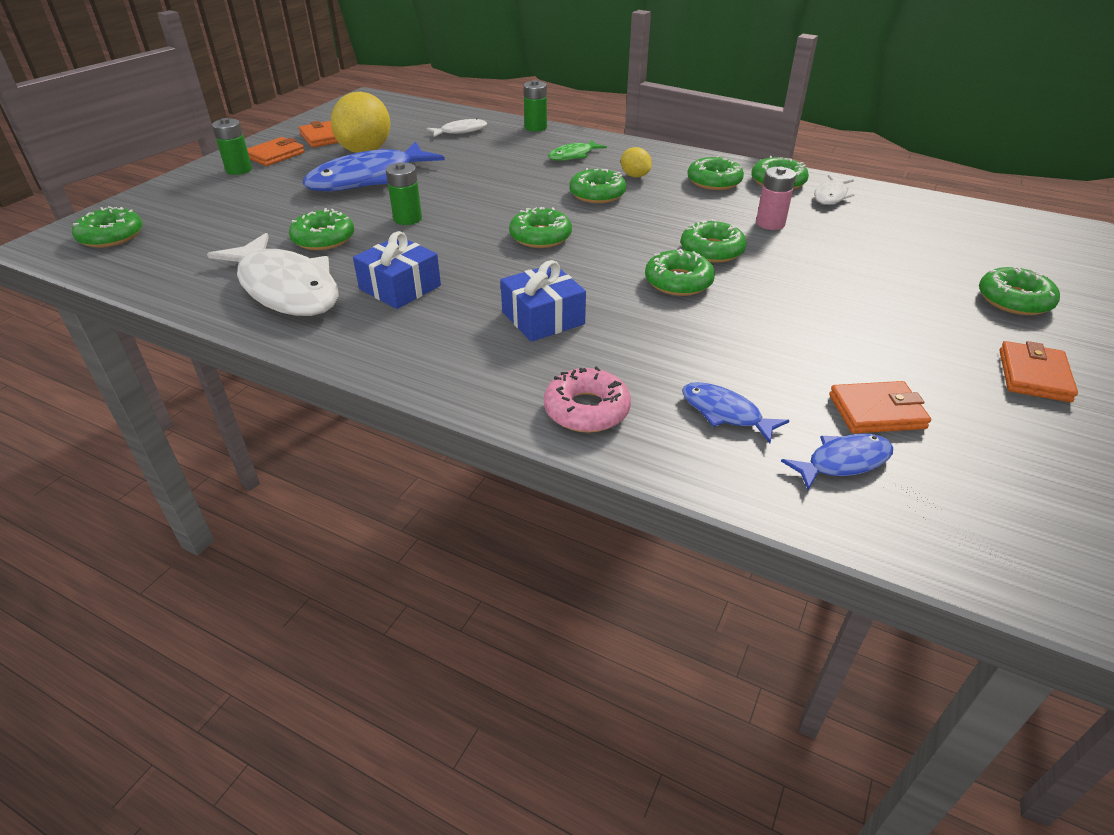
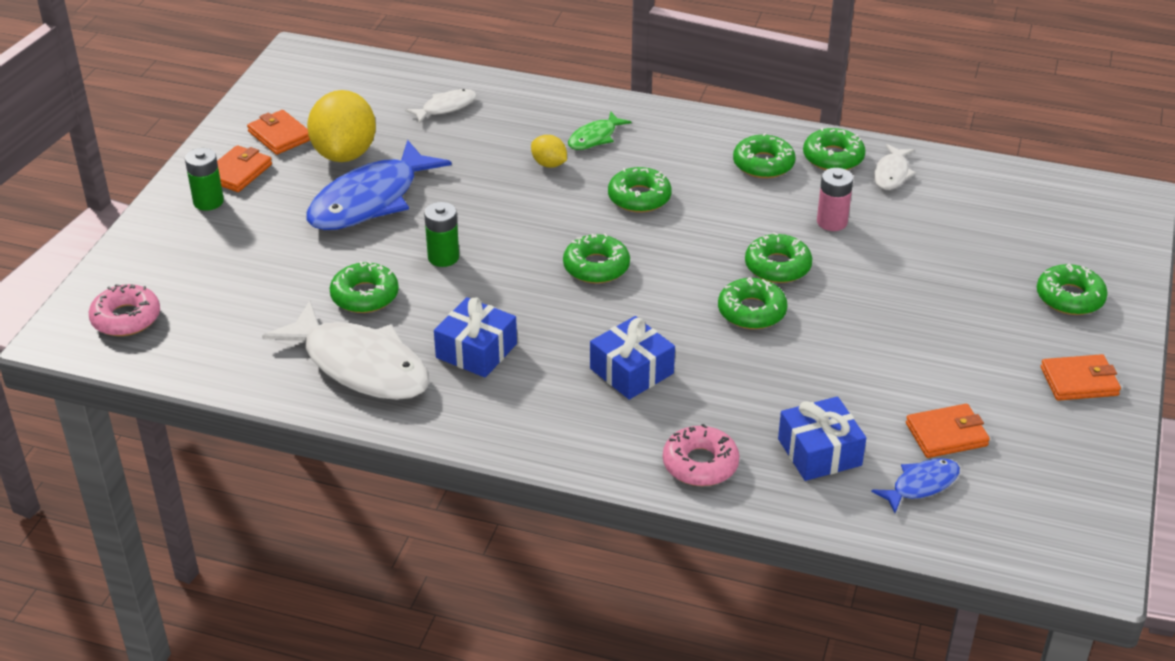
camera: 10 degrees left, 0 degrees up
green donut [72,206,143,248] -> pink donut [89,284,160,336]
green battery [523,80,547,132] -> none
yellow lemon [621,147,652,177] -> yellow lemon moved to [531,135,567,168]
blue fish [682,382,789,444] -> blue gift [778,396,866,481]
orange wallet [999,341,1078,402] -> orange wallet turned 75 degrees clockwise [1041,354,1121,401]

